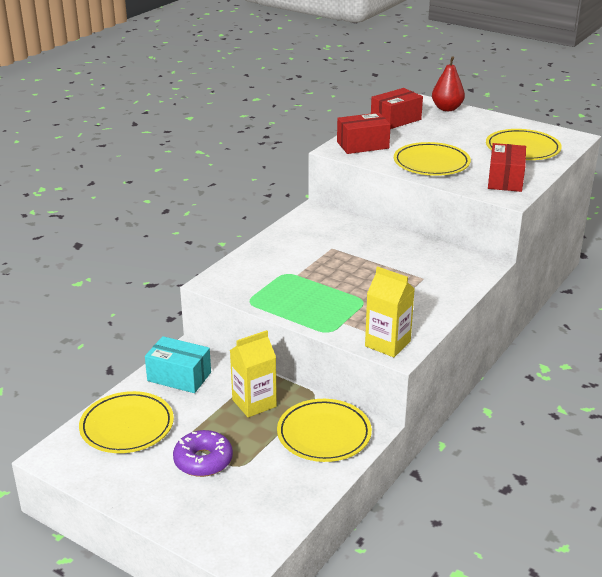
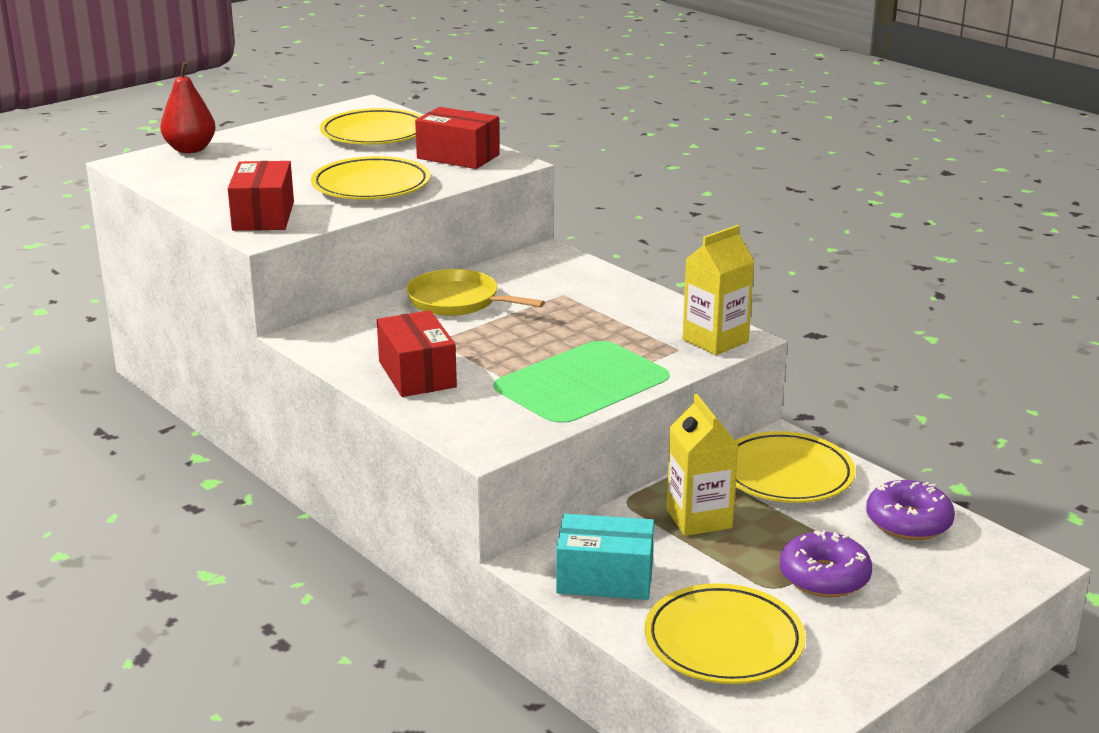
camera: 75 degrees left, 5 degrees down
turquoise box [145,336,211,393] -> turquoise box turned 60 degrees clockwise [556,514,654,600]
red box [371,88,423,129] -> red box moved to [377,310,457,397]
none -> yellow pan [406,269,545,316]
none -> purple donut [866,480,955,540]

